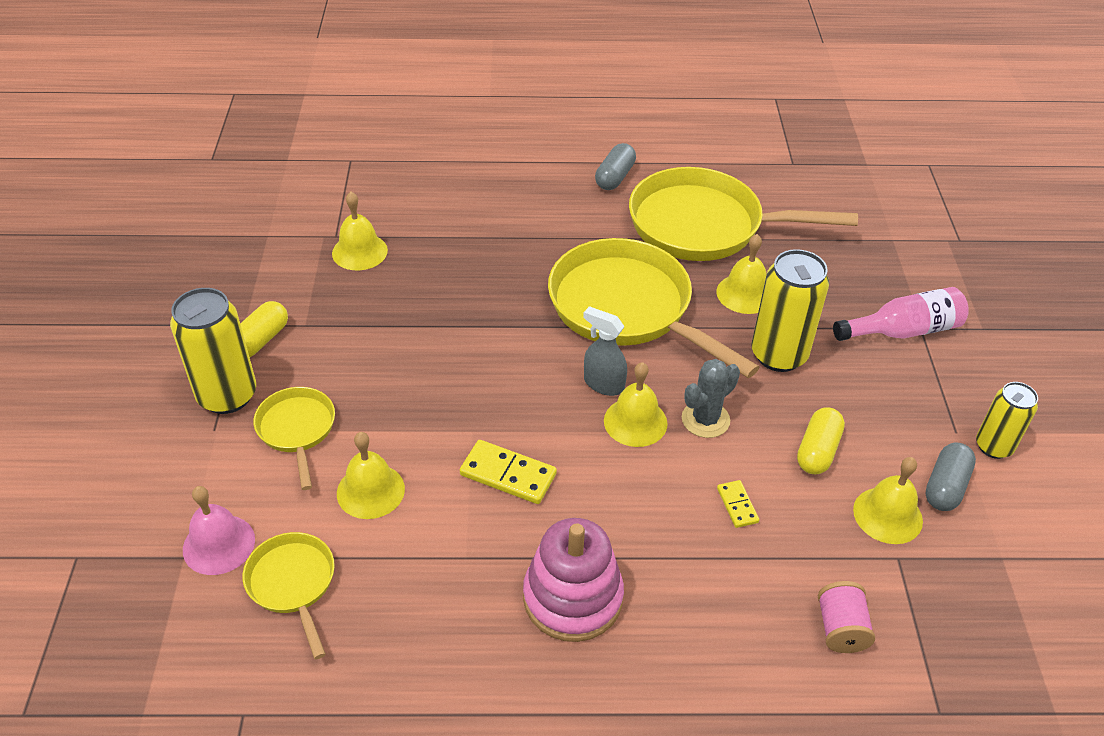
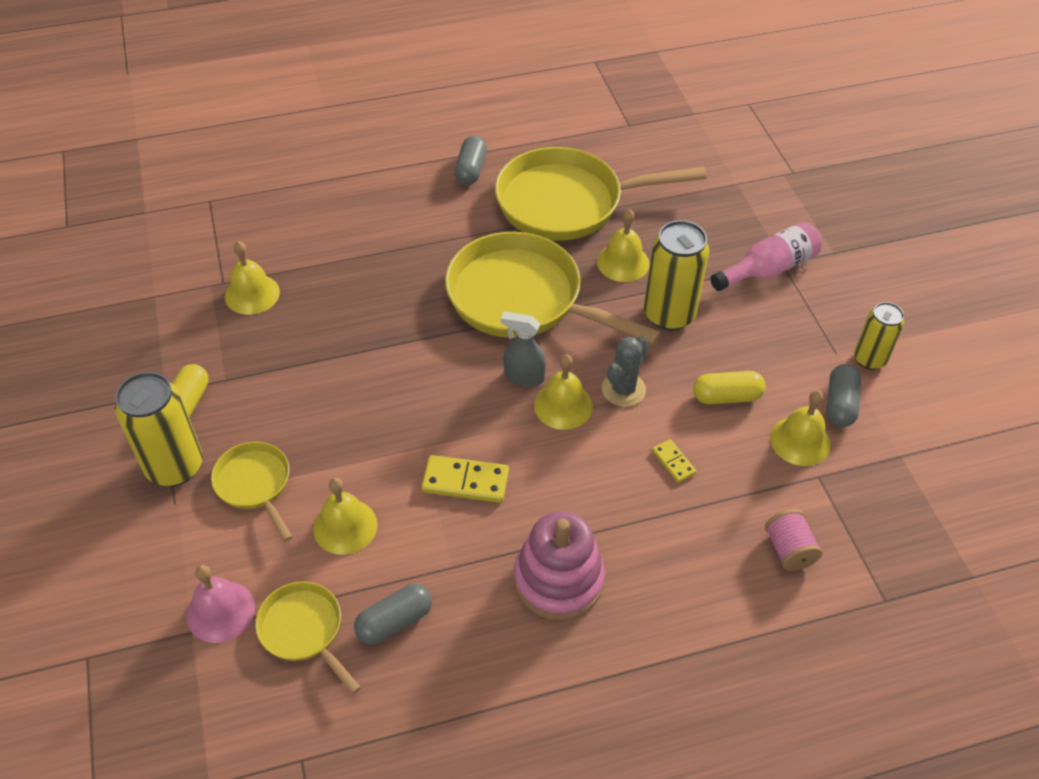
camera: 15 degrees left, 5 degrees up
yellow capsule [797,407,845,474] -> yellow capsule turned 75 degrees clockwise [693,371,766,404]
none -> grey capsule [354,583,432,645]

